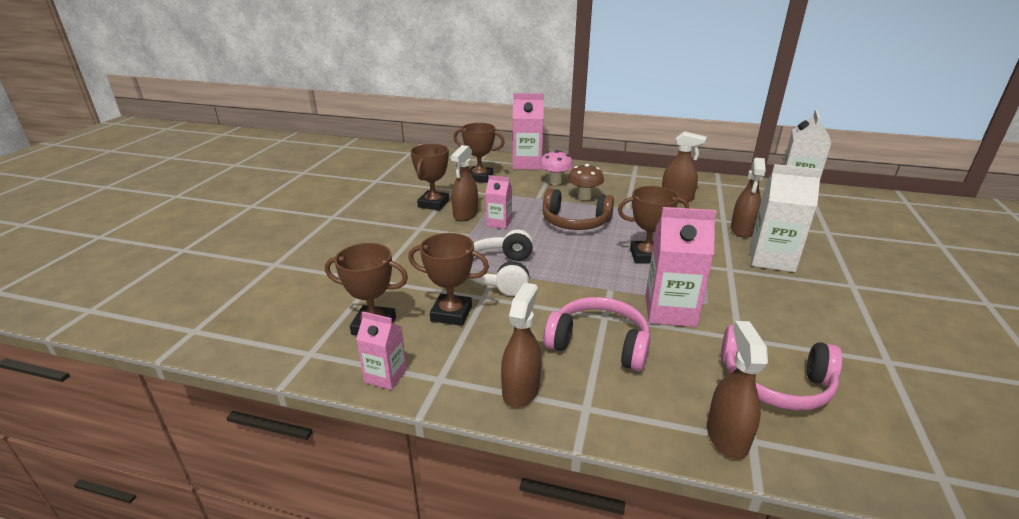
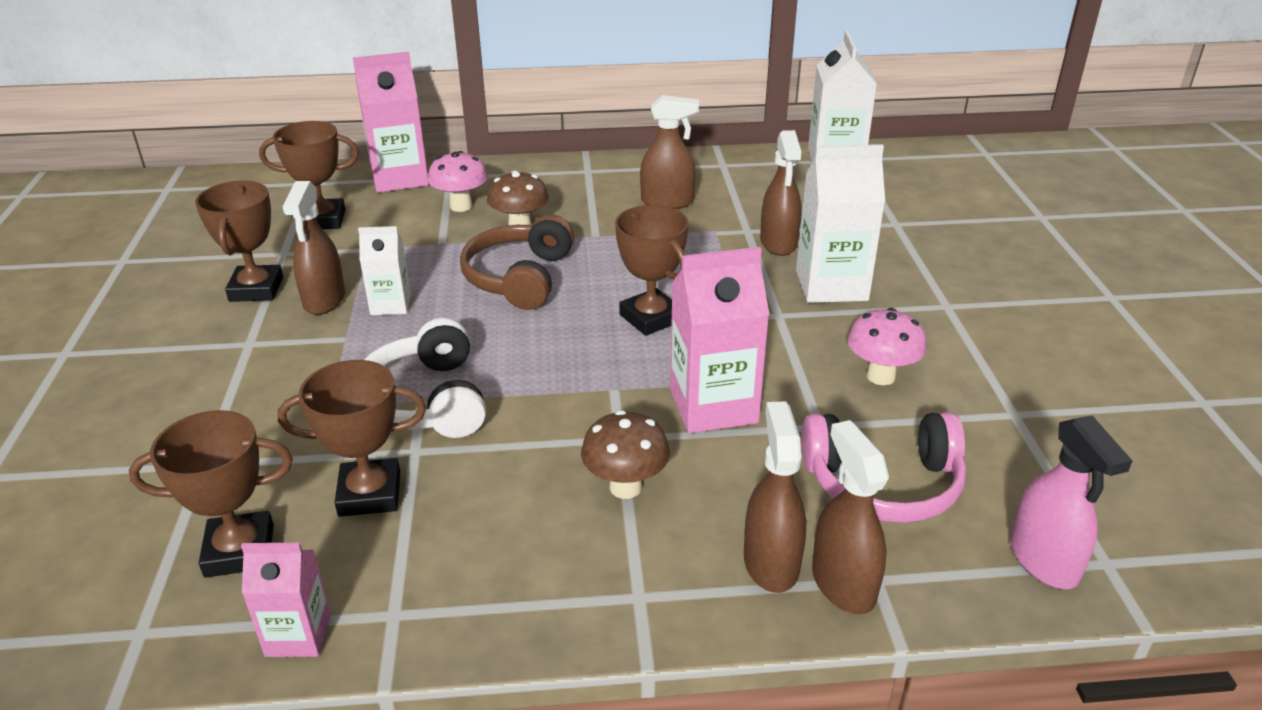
camera: 20 degrees left, 5 degrees up
pink carton [486,175,512,229] -> white carton [358,226,411,315]
brown spray bottle [501,282,541,408] -> brown spray bottle moved to [744,401,806,593]
brown headphones [542,188,614,230] -> brown headphones turned 105 degrees clockwise [460,214,574,310]
pink headphones [544,297,651,371] -> brown mushroom [581,410,670,499]
brown trophy [618,186,689,263] -> brown trophy turned 75 degrees clockwise [615,205,689,336]
none -> pink mushroom [847,308,927,385]
none -> pink spray bottle [1010,415,1132,589]

